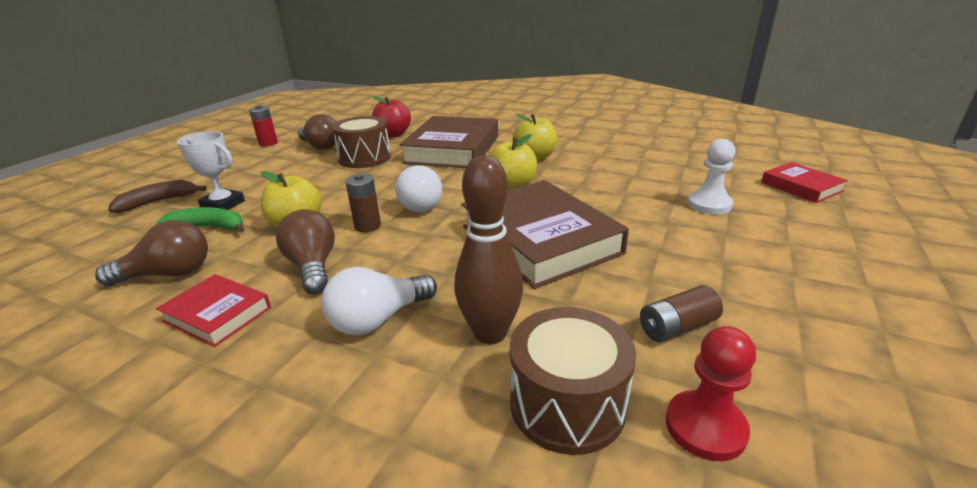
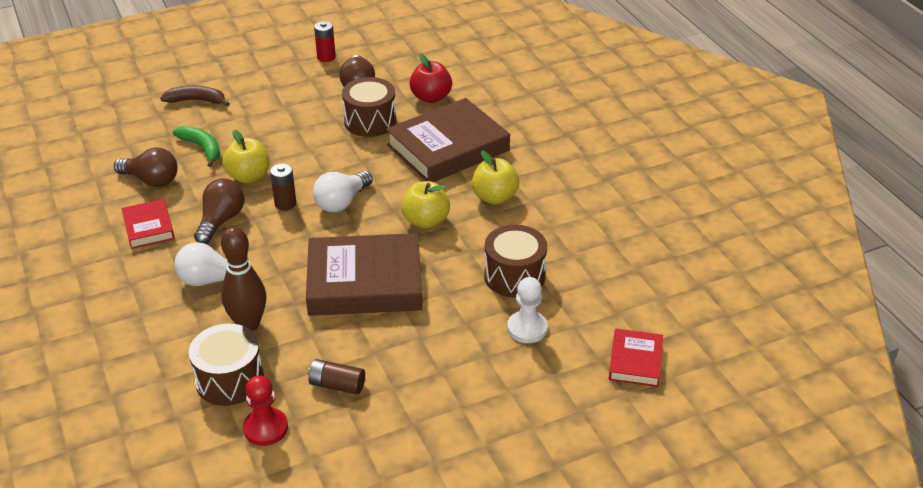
camera: 40 degrees right, 10 degrees up
white trophy [177,131,245,210] -> none
brown book [461,180,629,289] -> brown book turned 75 degrees clockwise [306,233,422,316]
none -> brown drum [484,225,547,298]

